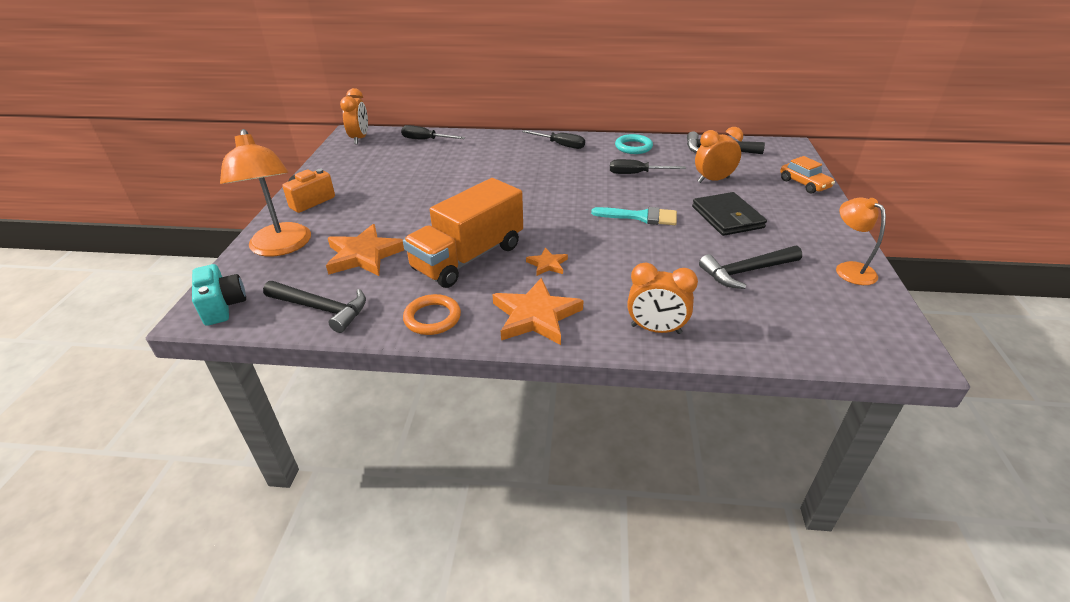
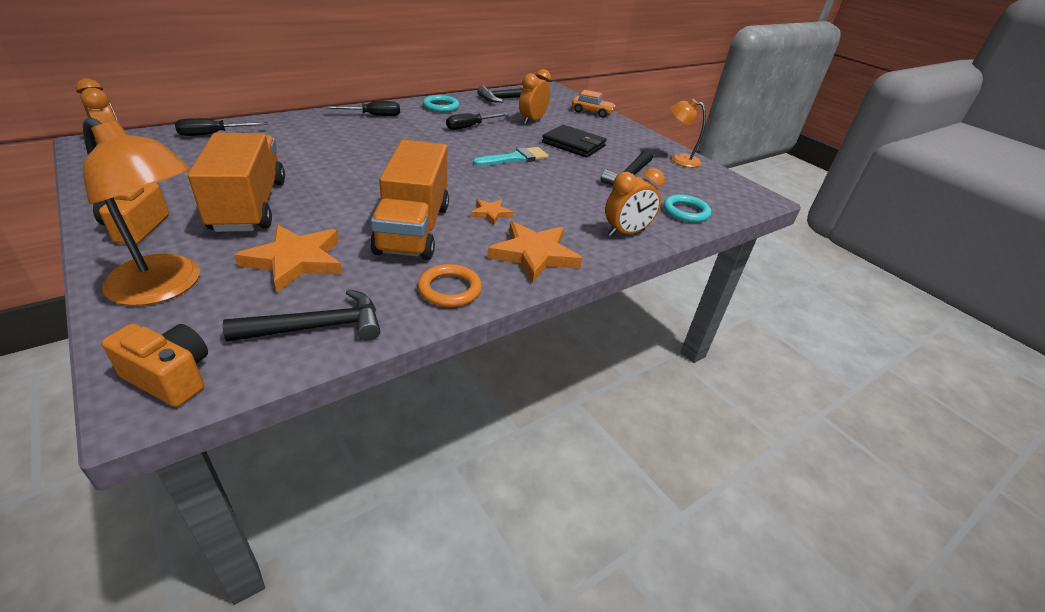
camera: 45 degrees left, 0 degrees up
turquoise camera [192,264,246,326] -> orange camera [102,324,208,407]
none -> orange truck [188,133,285,232]
none -> turquoise ring [663,195,711,223]

